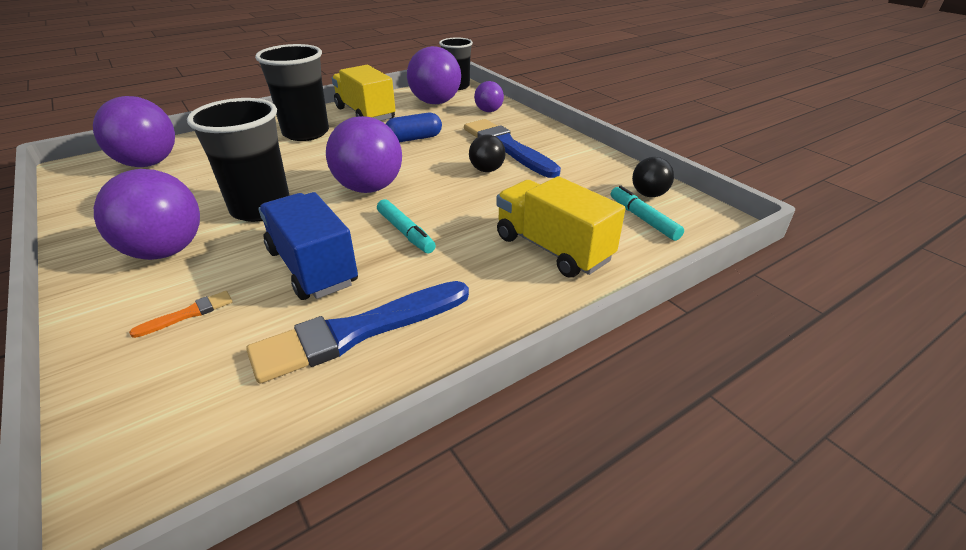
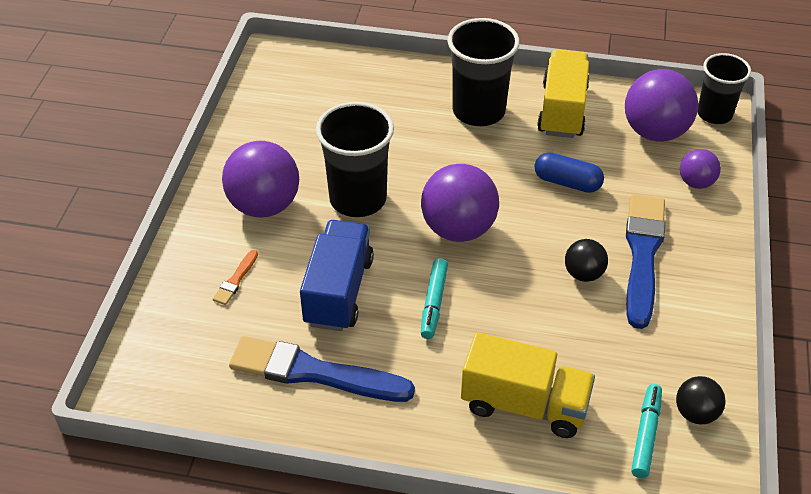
camera: 45 degrees right, 10 degrees up
purple ball [93,96,175,167] -> none
orange brush [129,291,233,338] -> orange brush turned 105 degrees clockwise [213,250,258,305]
yellow truck [496,176,625,278] -> yellow truck turned 105 degrees clockwise [461,332,595,438]

